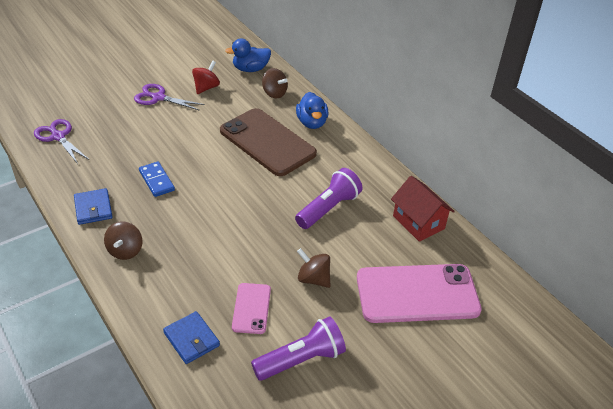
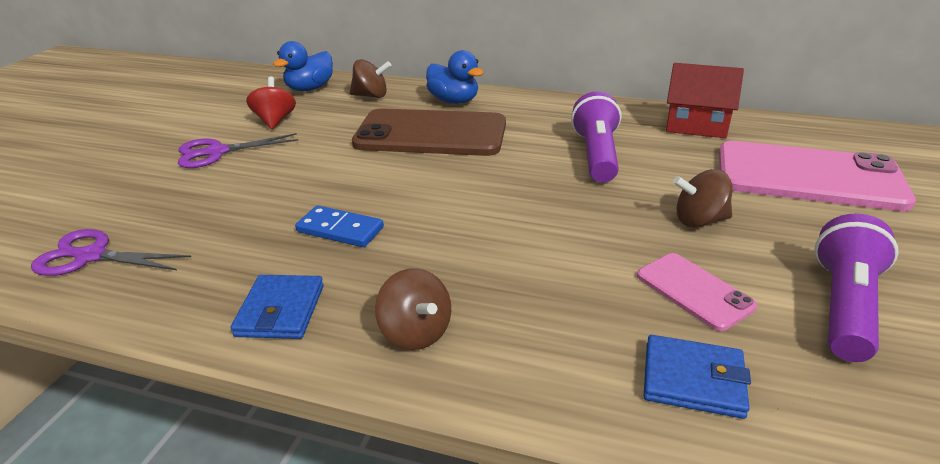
camera: 35 degrees left, 10 degrees down
blue wallet [74,188,113,225] -> blue wallet turned 60 degrees clockwise [231,275,324,339]
pink phone [357,264,482,323] -> pink phone turned 60 degrees clockwise [719,141,916,211]

